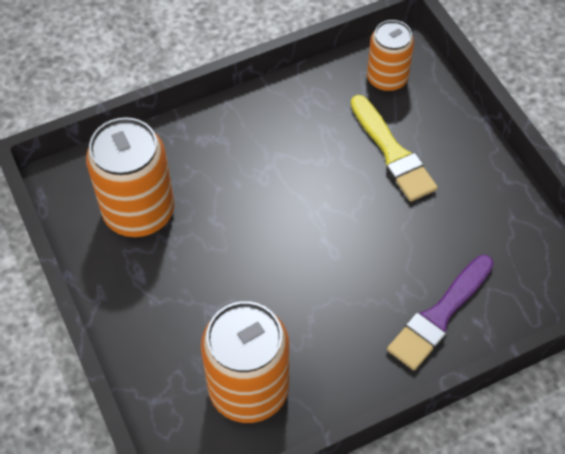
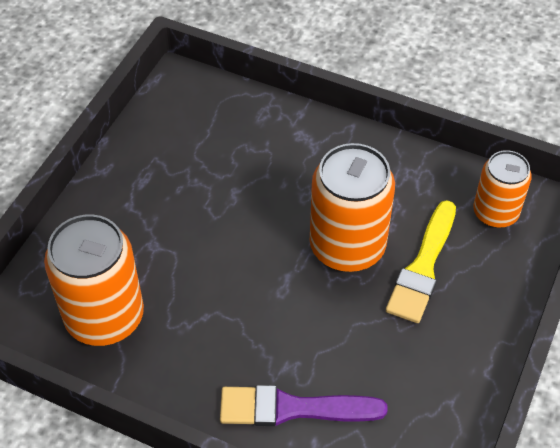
camera: 50 degrees right, 5 degrees down
orange can [86,117,174,237] -> orange can moved to [310,143,395,272]

